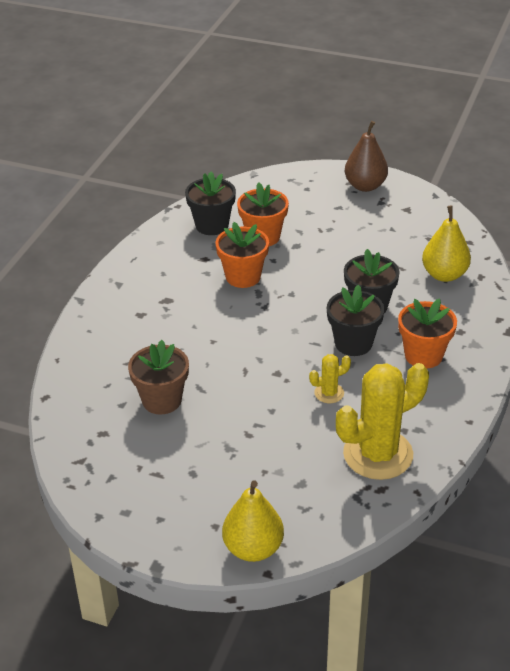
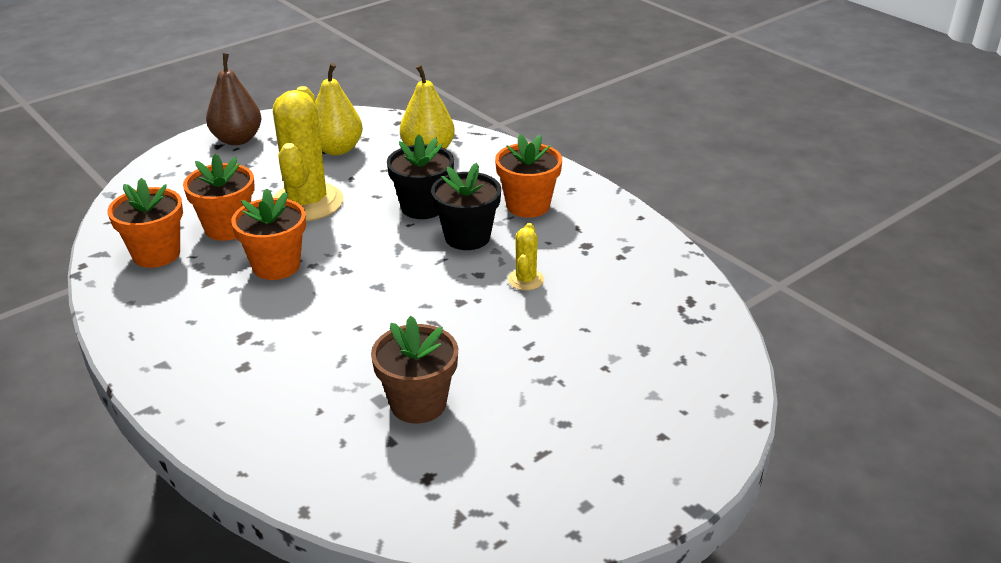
camera: 60 degrees left, 5 degrees down
black flower pot [185,172,236,235] -> orange flower pot [108,178,183,268]
yellow pear [222,480,284,562] -> yellow pear moved to [315,63,363,155]
yellow cactus [336,363,429,480] -> yellow cactus moved to [273,86,343,221]

